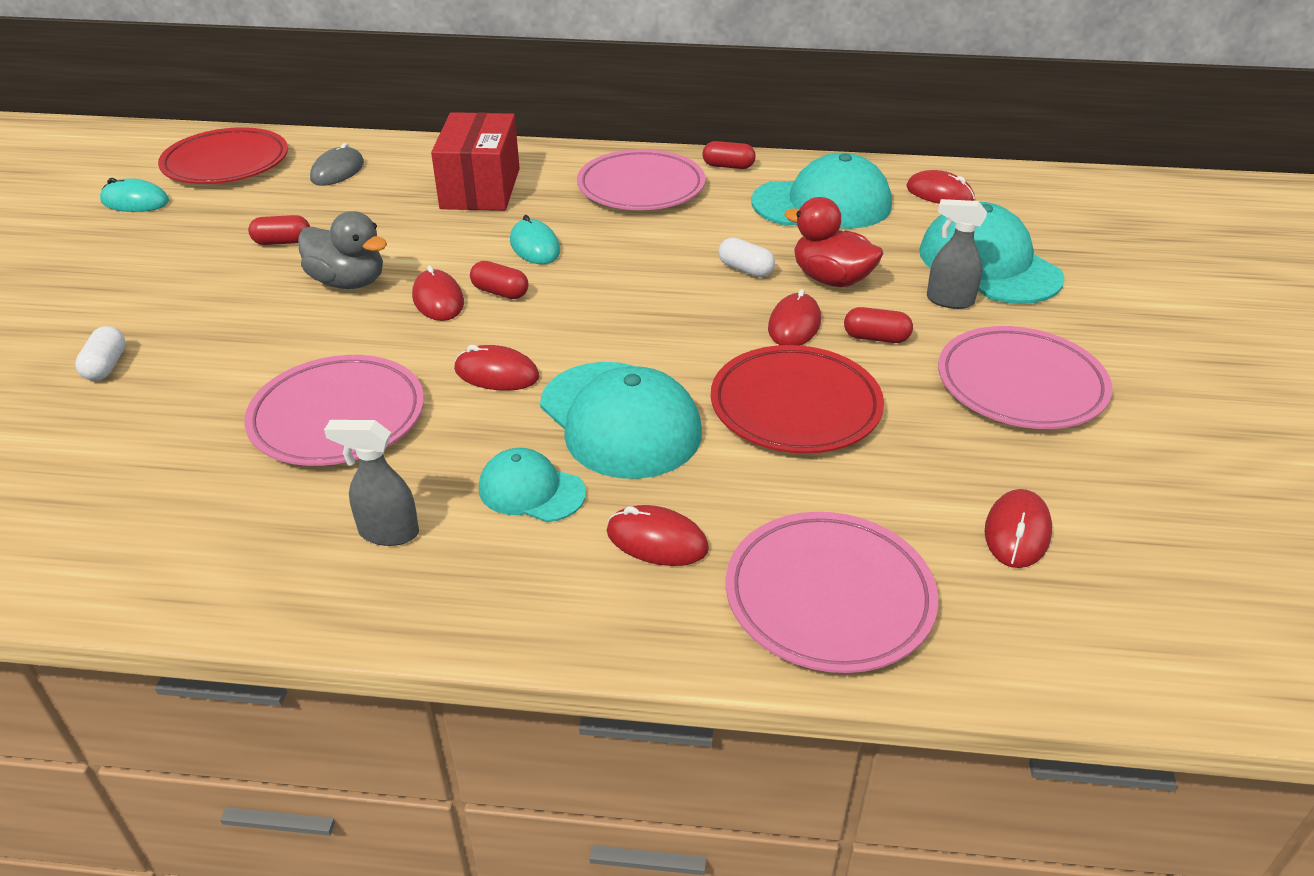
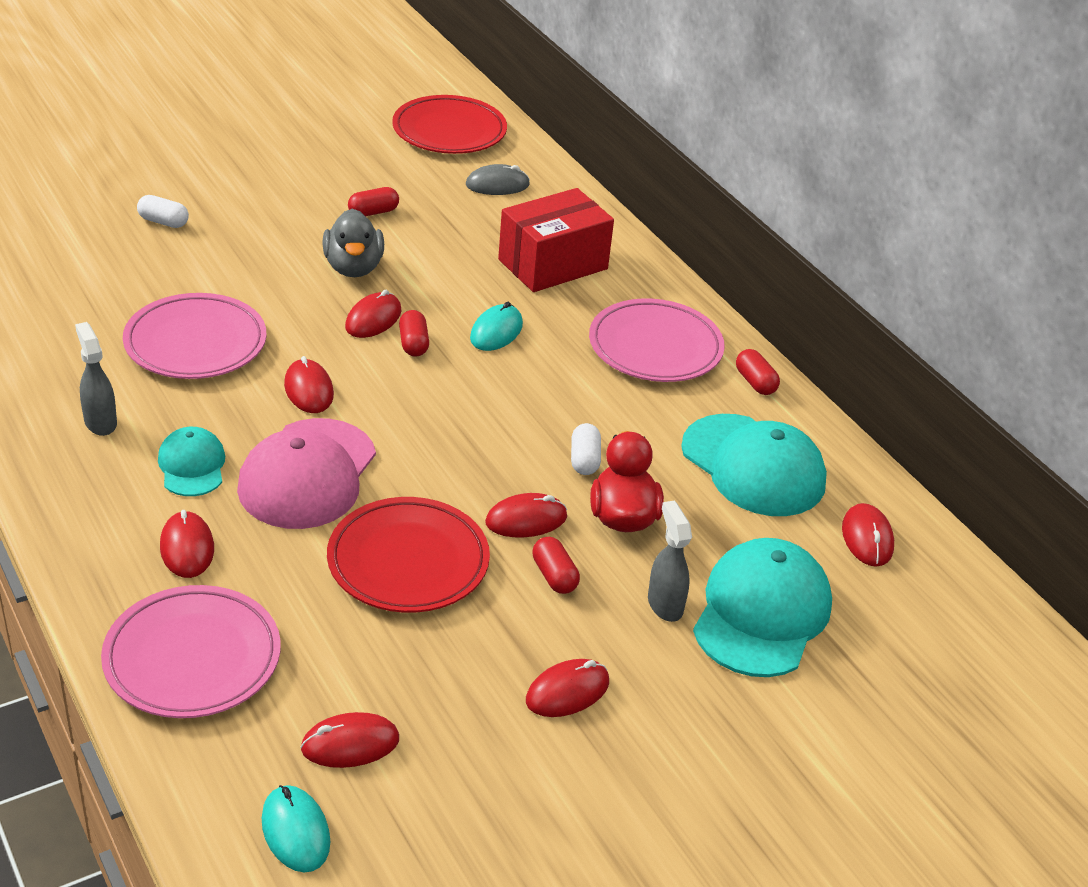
camera: 50 degrees right, 0 degrees up
white capsule [75,326,126,381] -> white capsule turned 60 degrees clockwise [137,195,189,228]
turquoise mouse [100,178,169,212] -> turquoise mouse moved to [262,785,330,873]
red capsule [248,215,310,245] -> red capsule turned 75 degrees counterclockwise [348,187,399,216]
turquoise cap [540,362,702,479] -> pink cap [237,418,376,529]
pink plate [938,326,1112,429] -> red mouse [526,659,609,717]

